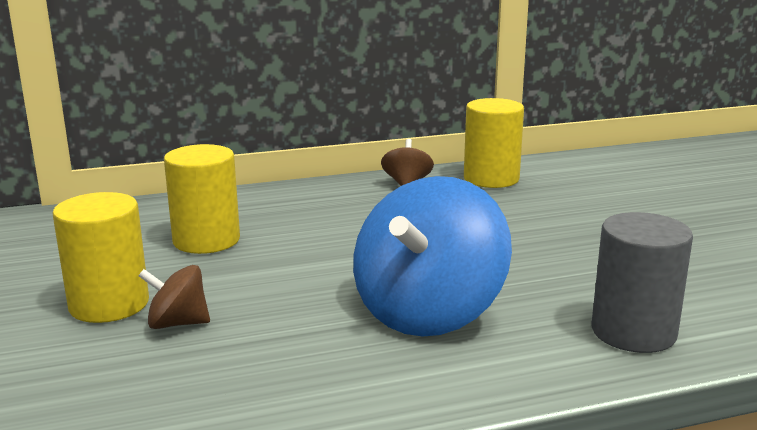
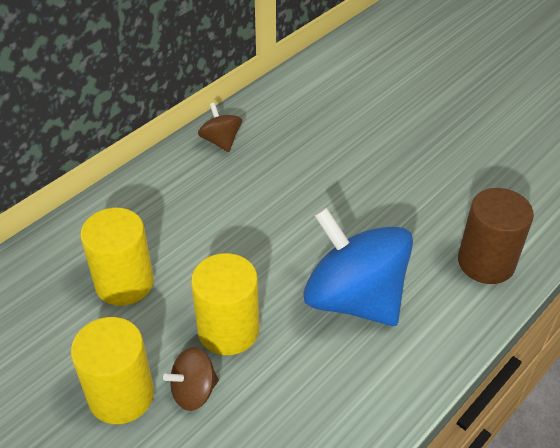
camera: 30 degrees left, 25 degrees up
blue spinning top [353,176,512,337] -> blue spinning top turned 135 degrees clockwise [303,207,413,326]
yellow cylinder [464,98,524,188] -> yellow cylinder moved to [191,253,259,355]
grey cylinder [592,212,693,353] -> brown cylinder [458,188,534,284]

